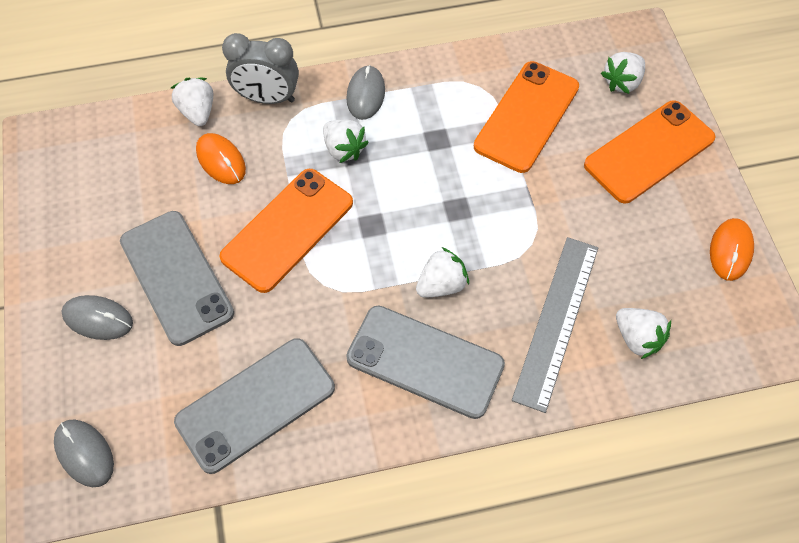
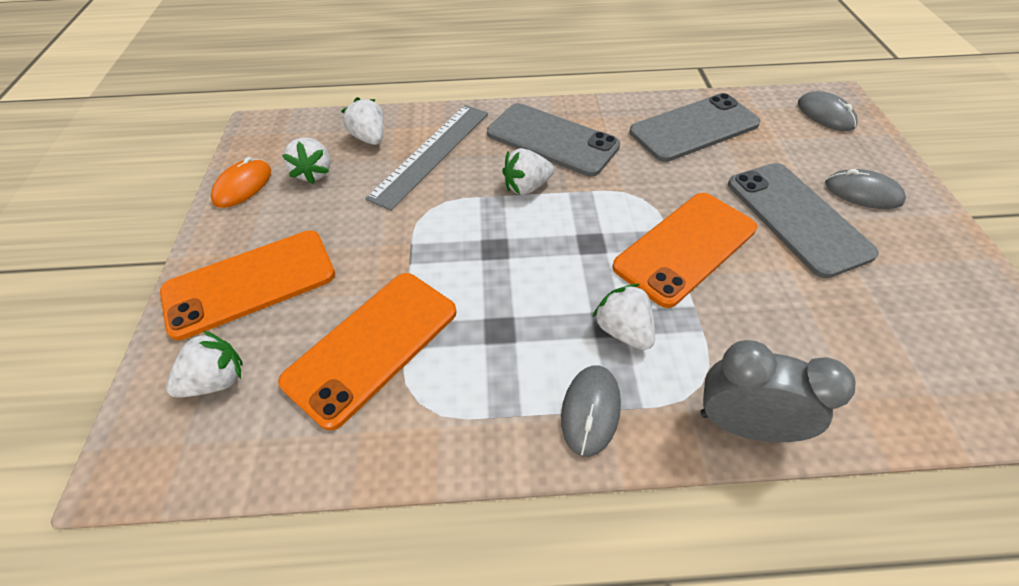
camera: 170 degrees left, 10 degrees down
white strawberry [171,78,213,126] -> white strawberry moved to [282,137,331,184]
orange mouse [196,133,246,184] -> none

